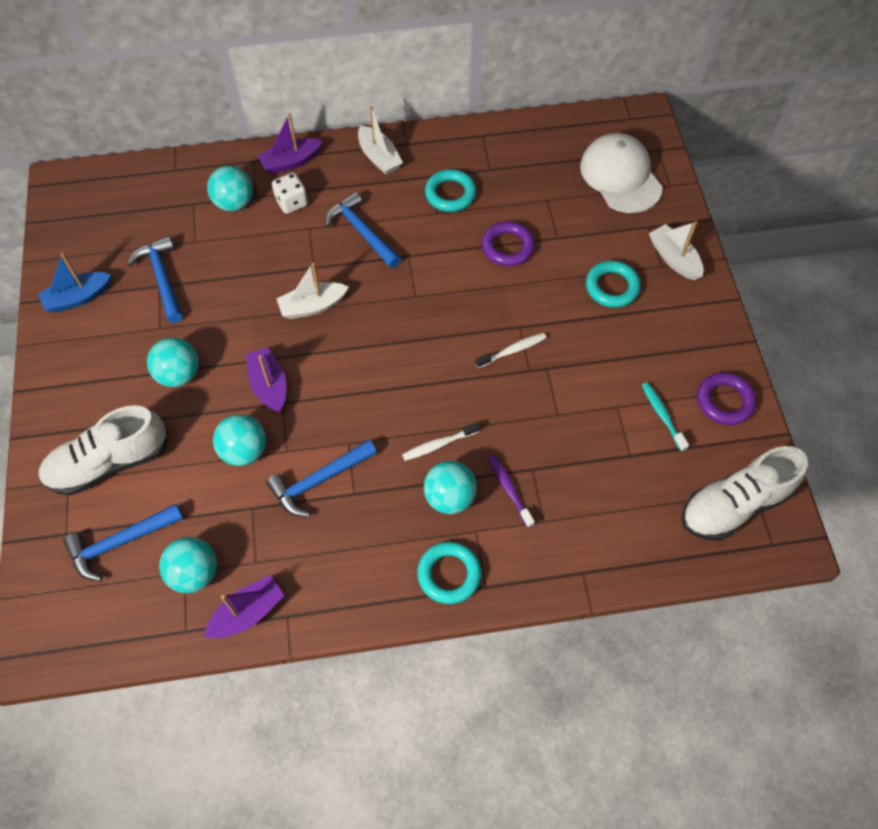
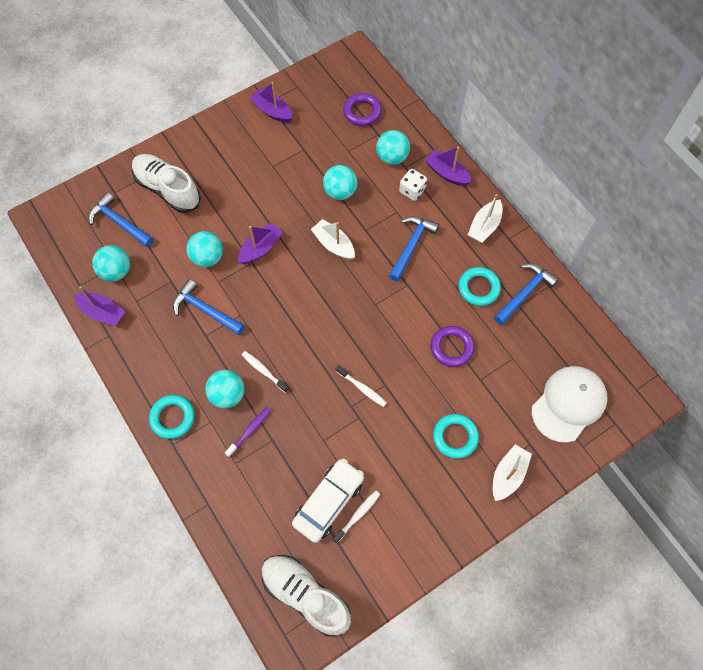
camera: 65 degrees right, 5 degrees up
blue boat [38,253,111,313] -> purple boat [249,82,293,123]
blue hammer [128,236,183,323] -> blue hammer moved to [494,263,559,325]
turquoise ball [147,338,199,387] -> turquoise ball moved to [323,165,357,200]
turquoise toothbrush [642,382,689,451] -> white toothbrush [332,491,380,543]
purple ring [697,372,756,425] -> purple ring moved to [343,93,382,126]
none -> white car [292,459,364,543]

